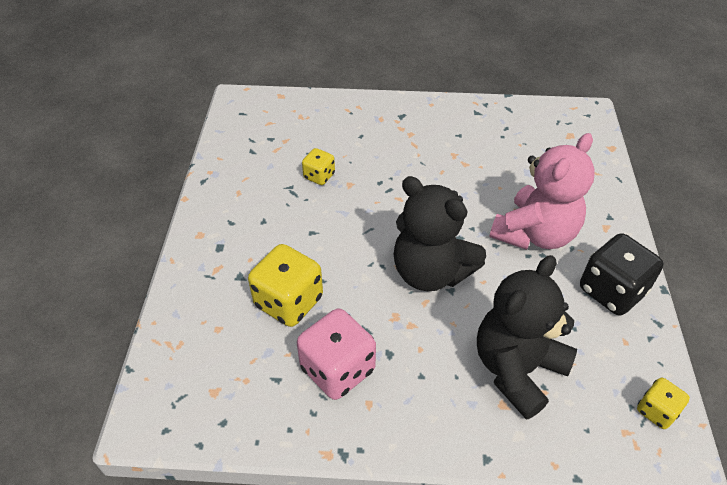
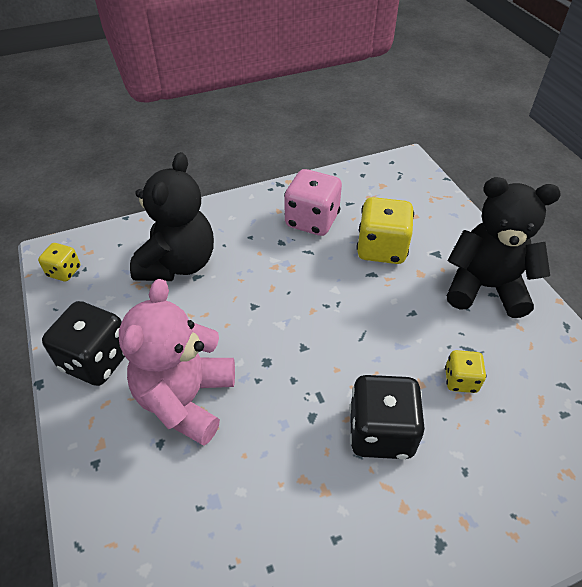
camera: 155 degrees right, 0 degrees up
black teddy bear [393,176,486,291] -> black teddy bear moved to [447,177,561,318]
none -> black dice [349,375,425,460]

